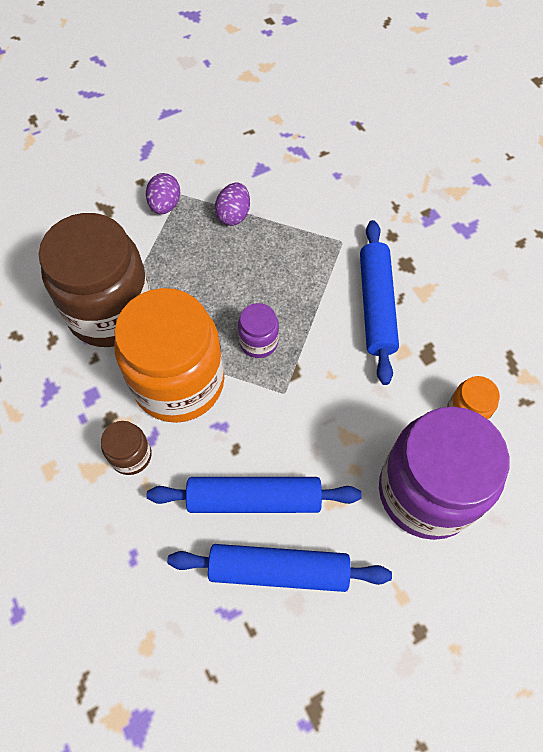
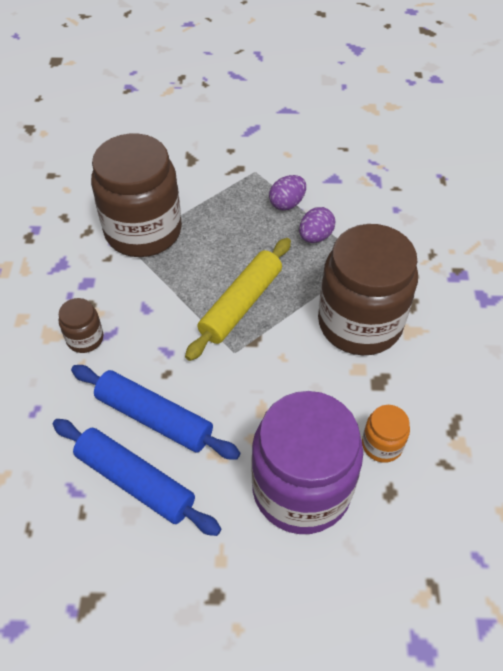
camera: 30 degrees right, 10 degrees down
orange jar [114,288,224,423] -> none
purple egg [146,173,181,214] -> purple egg moved to [299,207,335,243]
purple jar [238,303,279,358] -> yellow rolling pin [185,238,291,361]
blue rolling pin [360,220,399,385] -> brown jar [318,224,418,355]

